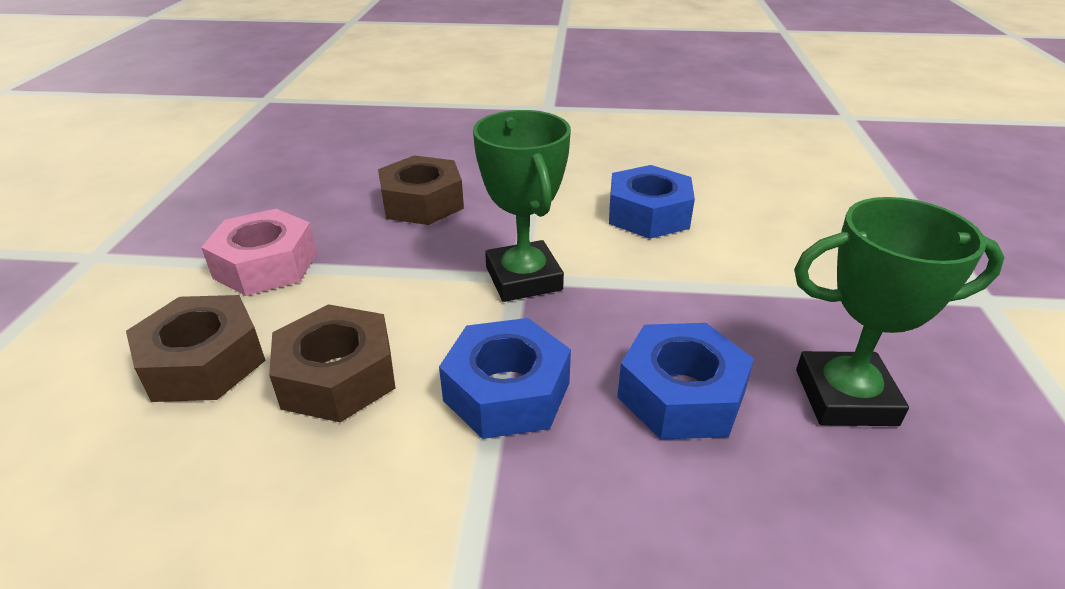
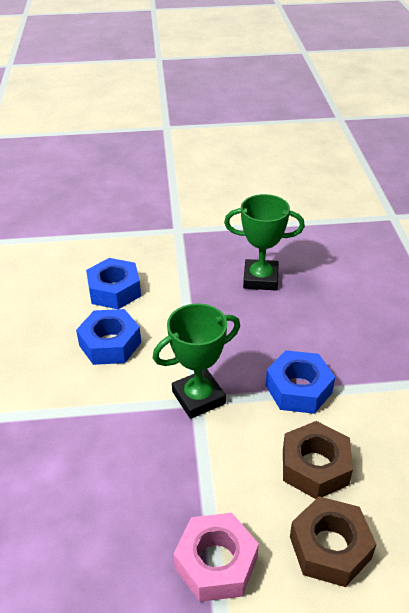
camera: 100 degrees left, 5 degrees up
brown nut [378,155,464,225] -> none
blue nut [617,323,754,440] -> blue nut moved to [86,258,141,309]
green trophy [794,197,1005,426] -> green trophy turned 75 degrees counterclockwise [224,194,305,290]

